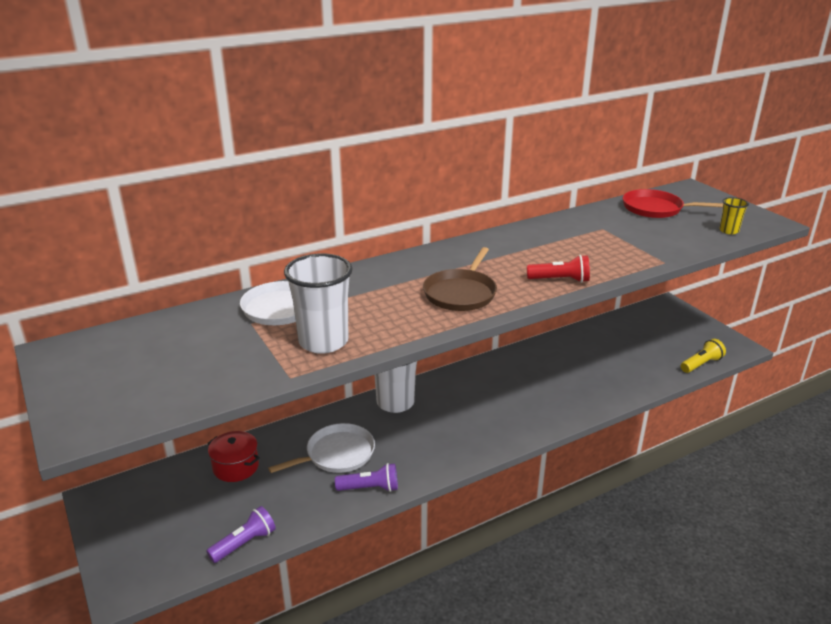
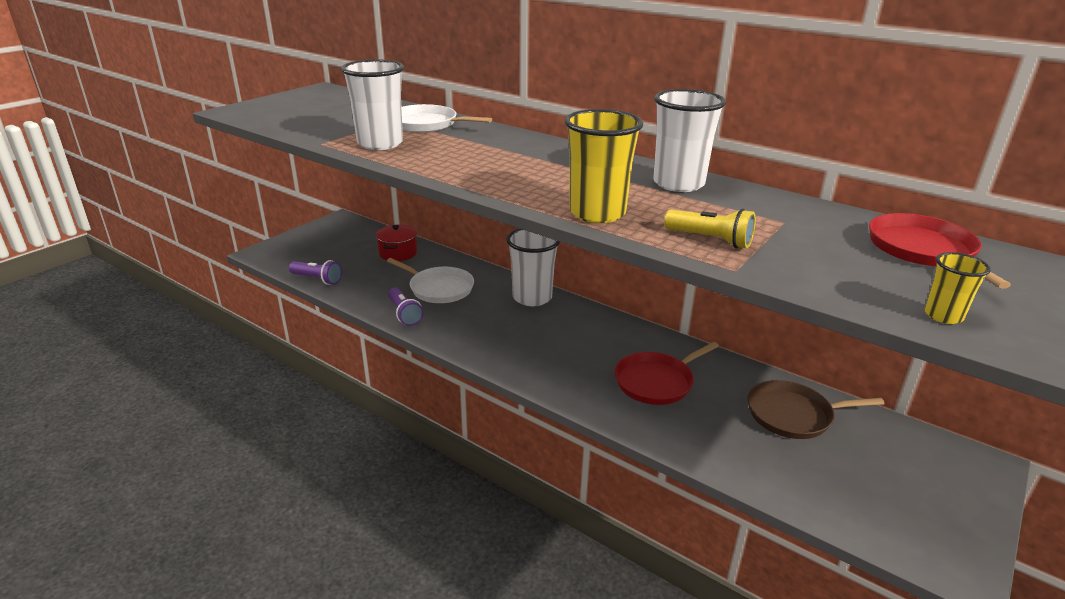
camera: 65 degrees right, 0 degrees up
brown pan [423,247,497,311] -> brown pan moved to [747,380,884,439]
red flashlight [527,255,590,283] -> yellow cup [564,109,643,223]
yellow flashlight [681,339,726,373] -> yellow flashlight moved to [664,209,756,248]
none -> red pan [615,342,719,405]
none -> white cup [653,89,726,192]

